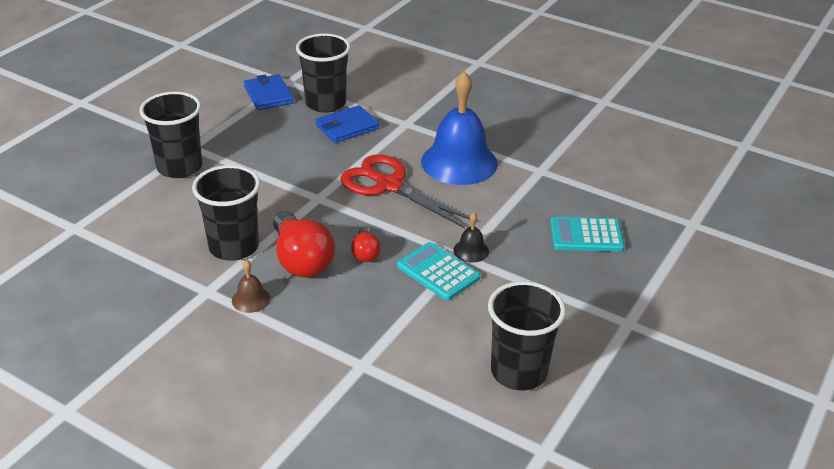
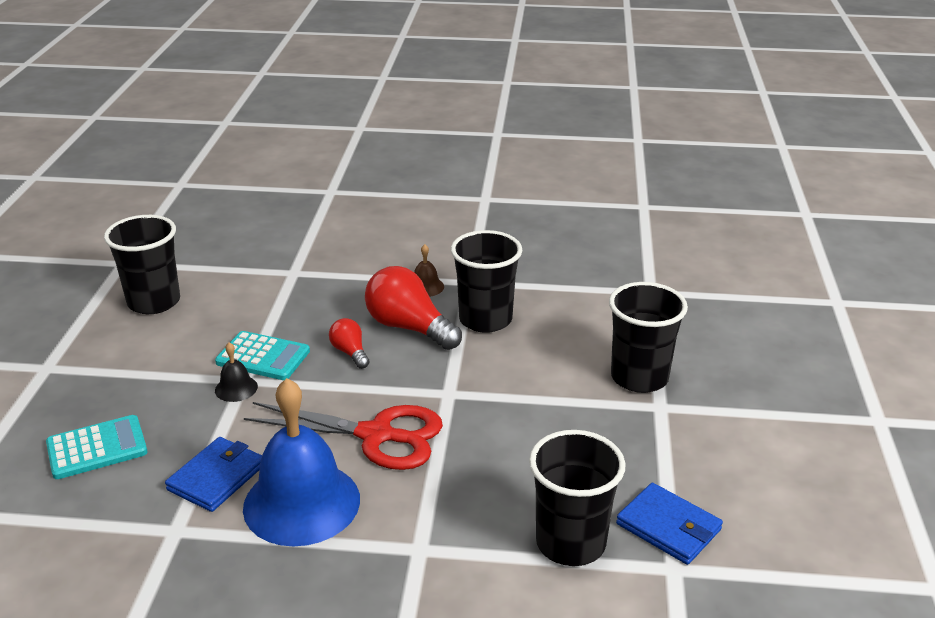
camera: 155 degrees right, 5 degrees down
blue wallet [316,105,379,143] -> blue wallet moved to [165,437,262,512]

